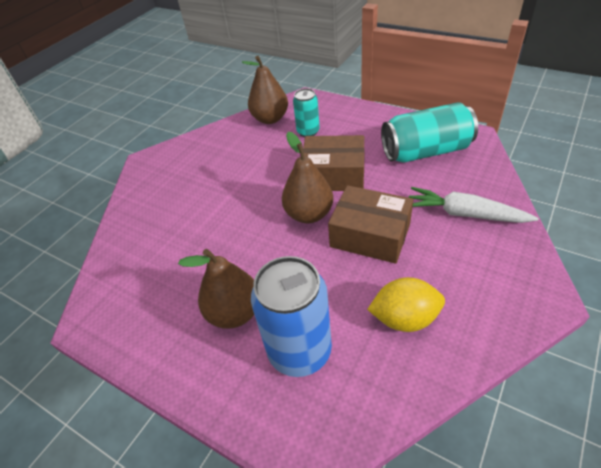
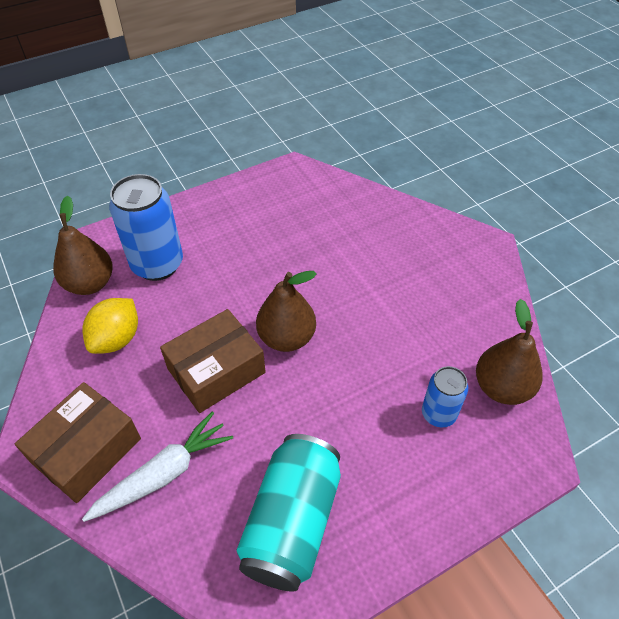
camera: 115 degrees right, 5 degrees up
brown pear [178,249,254,329] -> brown pear moved to [53,196,113,295]
turquoise can [293,88,320,137] -> blue can [422,366,468,427]
brown box [303,135,365,191] -> brown box moved to [15,382,141,503]

